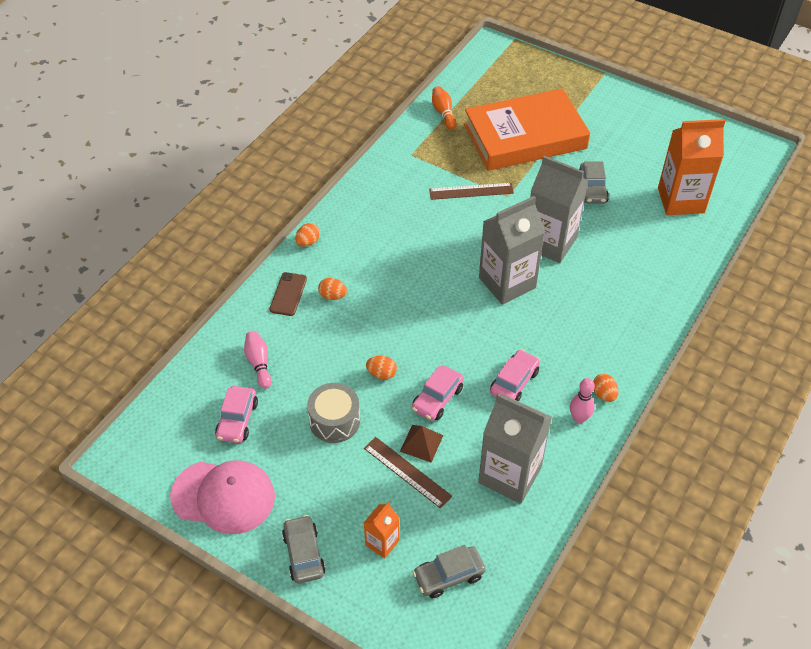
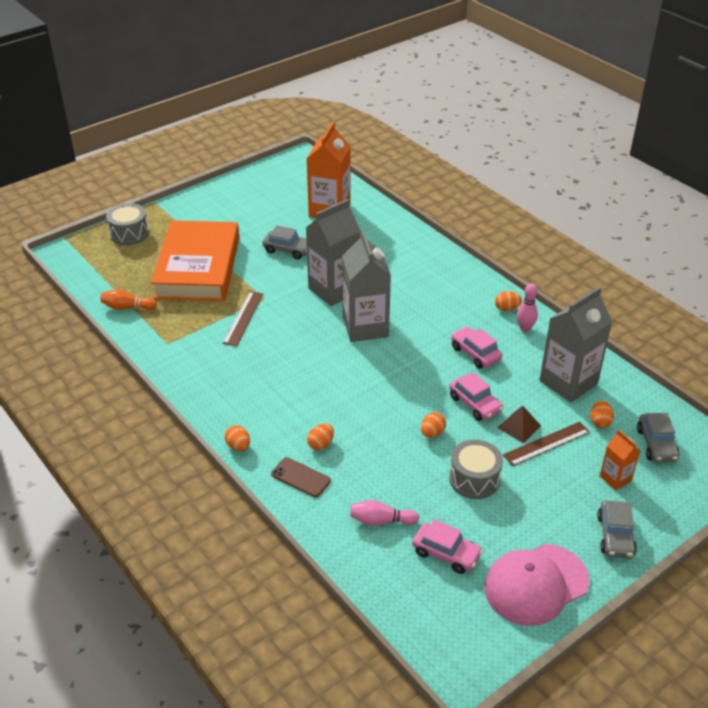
camera: 70 degrees left, 10 degrees down
pink cap [170,460,275,534] -> pink cap turned 150 degrees counterclockwise [484,544,589,626]
grey car [282,515,326,584] -> grey car turned 90 degrees counterclockwise [597,500,637,558]
none -> grey drum [106,203,149,245]
none -> orange egg [590,400,614,428]

